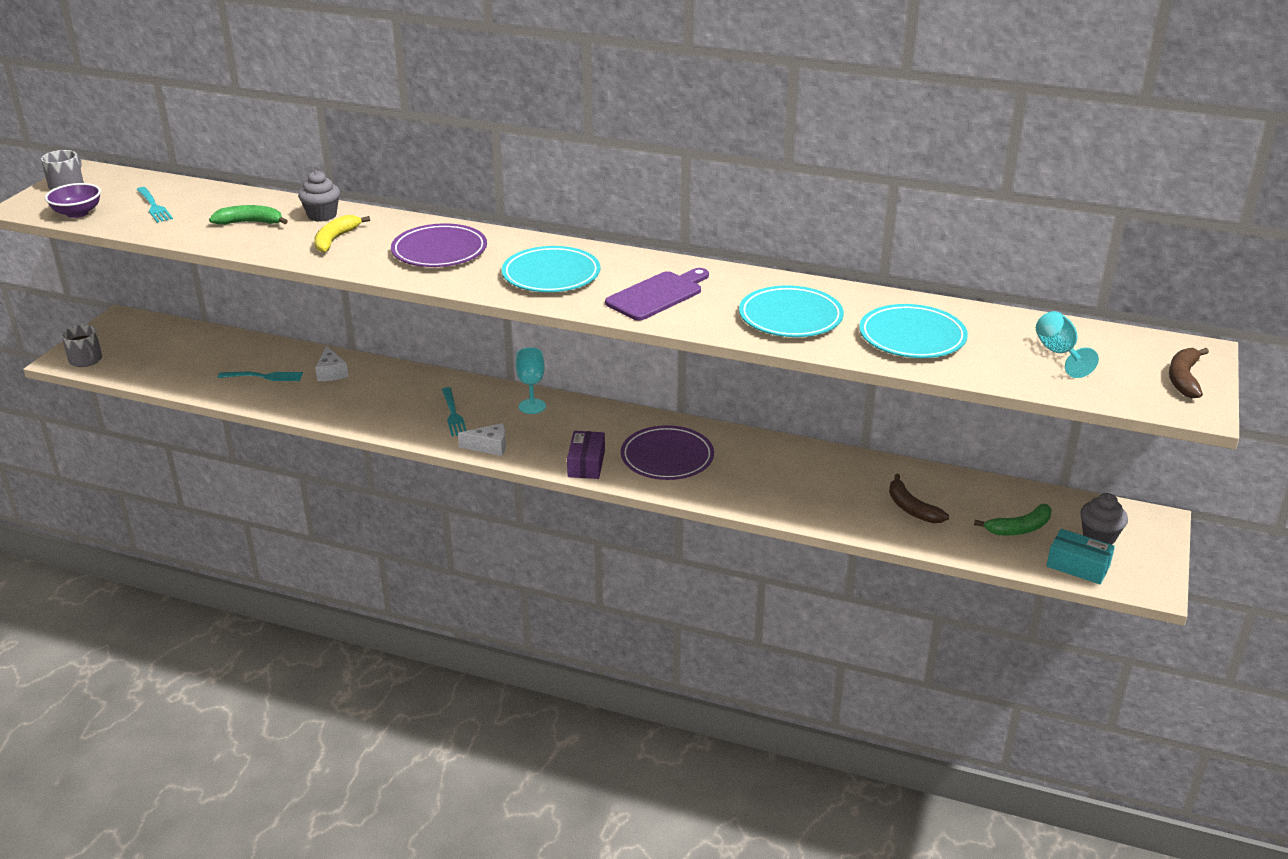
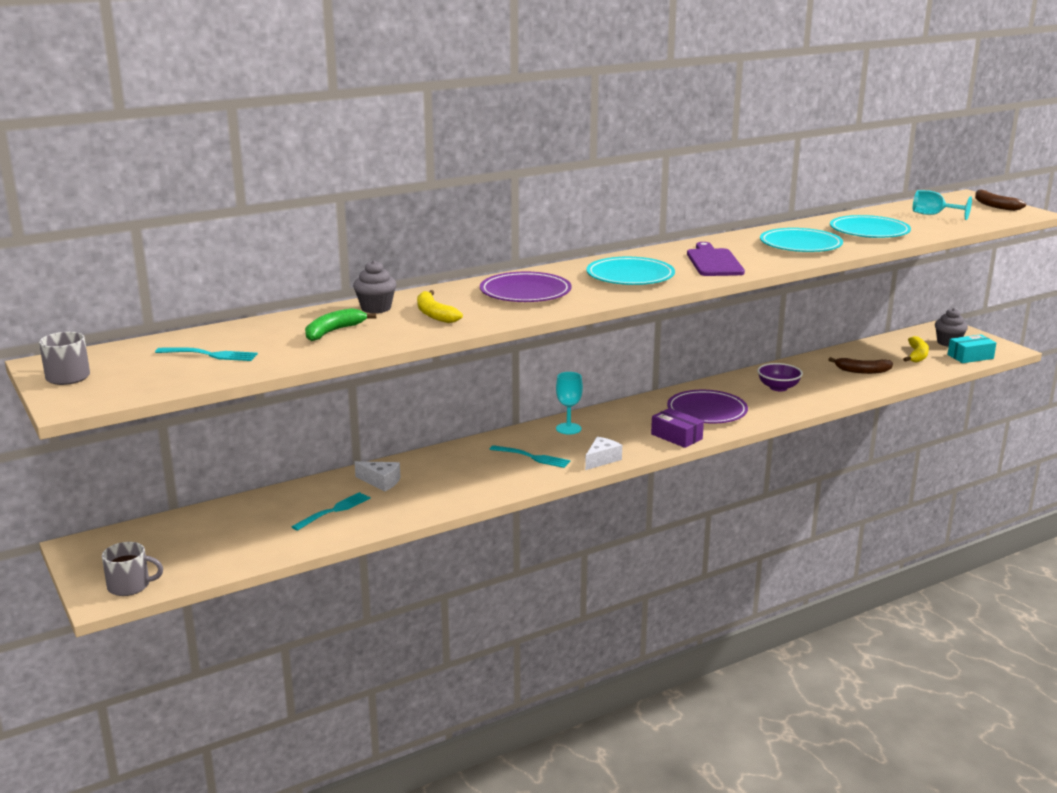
camera: 50 degrees left, 10 degrees down
purple bowl [45,183,101,218] -> purple bowl moved to [757,363,803,391]
green banana [974,504,1051,536] -> yellow banana [903,336,929,362]

